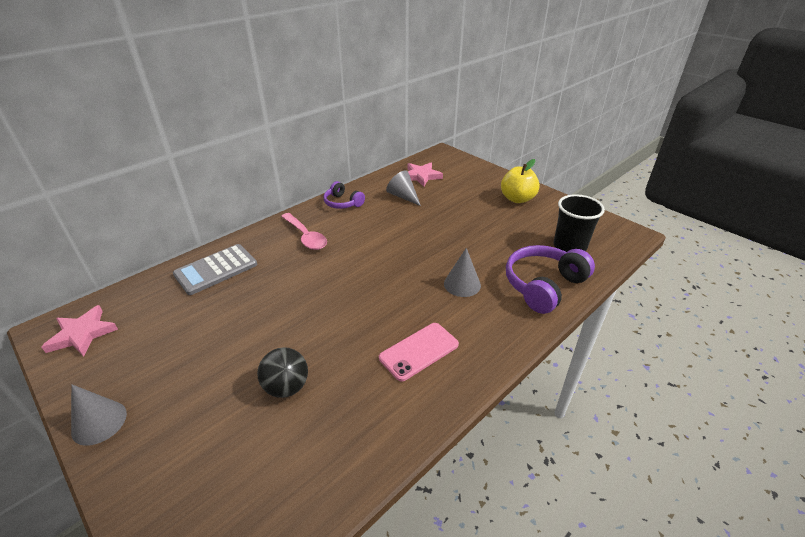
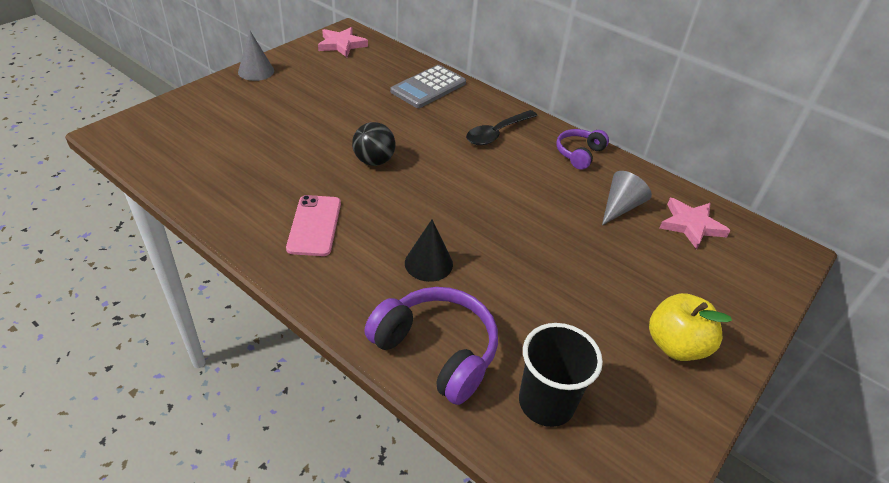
camera: 80 degrees right, 5 degrees up
grey calculator [173,244,257,295] -> grey calculator turned 90 degrees counterclockwise [390,65,466,108]
black ball [257,347,308,398] -> black ball moved to [352,122,396,166]
pink spoon [281,213,327,250] -> black spoon [466,110,538,145]
pink phone [379,323,459,381] -> pink phone turned 45 degrees clockwise [286,195,341,256]
grey cone [444,248,481,297] -> black cone [405,220,453,282]

